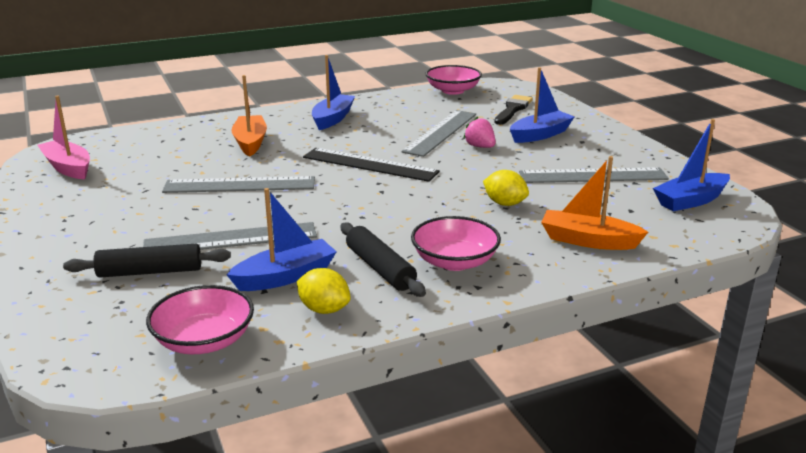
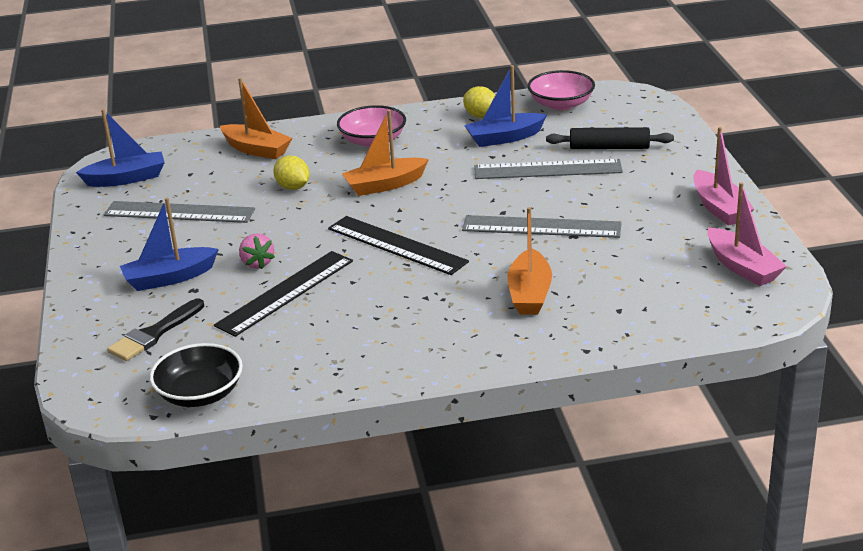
camera: 165 degrees left, 5 degrees up
blue boat [312,55,355,130] -> none
black rolling pin [340,222,426,297] -> none
grey ruler [401,110,476,157] -> black ruler [214,251,353,337]
pink bowl [425,65,482,95] -> black bowl [150,343,243,407]
none -> orange boat [342,110,429,196]
none -> pink boat [693,127,754,225]

